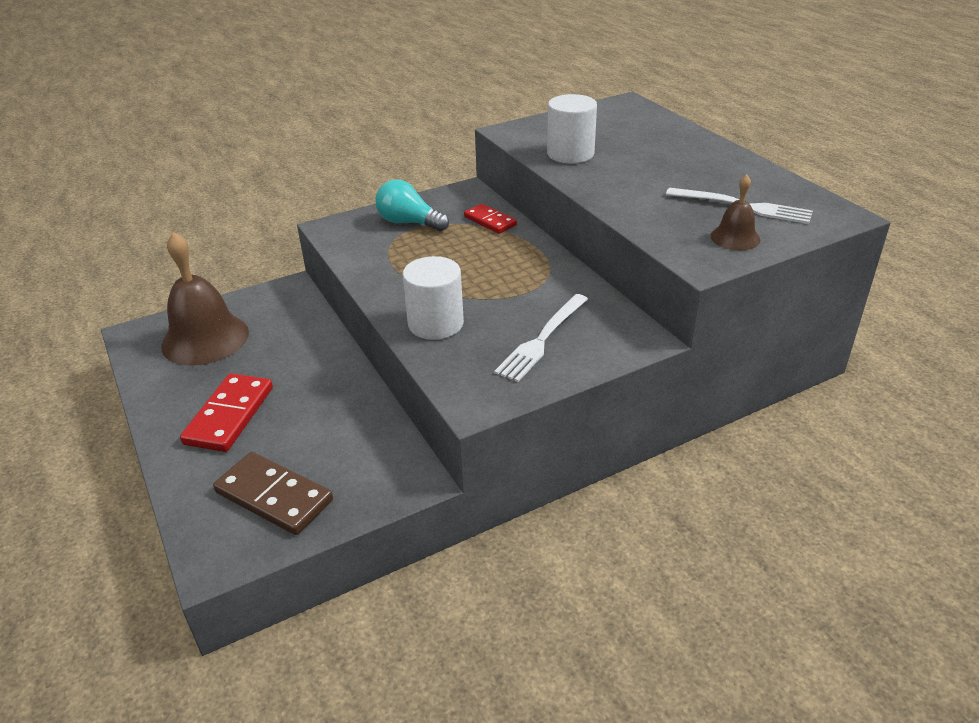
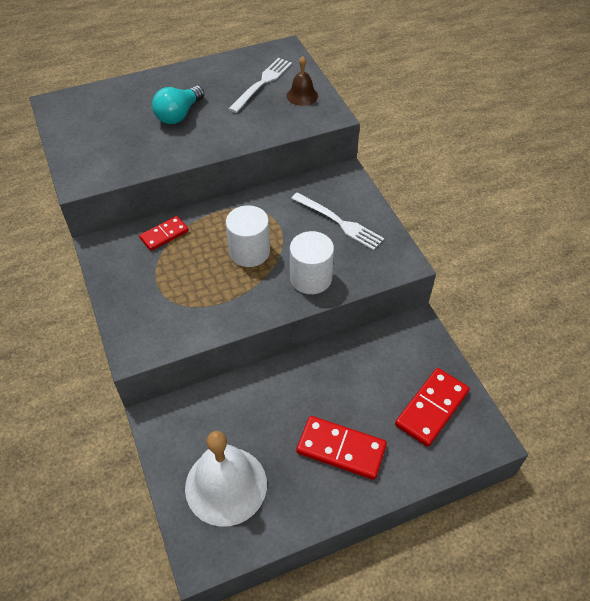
camera: 85 degrees left, 15 degrees up
brown bell [161,232,249,366] -> white bell [185,431,267,527]
brown domino [213,452,333,535] -> red domino [395,368,470,447]
turquoise light bulb [375,179,449,231] -> turquoise light bulb moved to [152,85,204,124]
white cylinder [547,94,597,163] -> white cylinder moved to [226,205,270,267]

